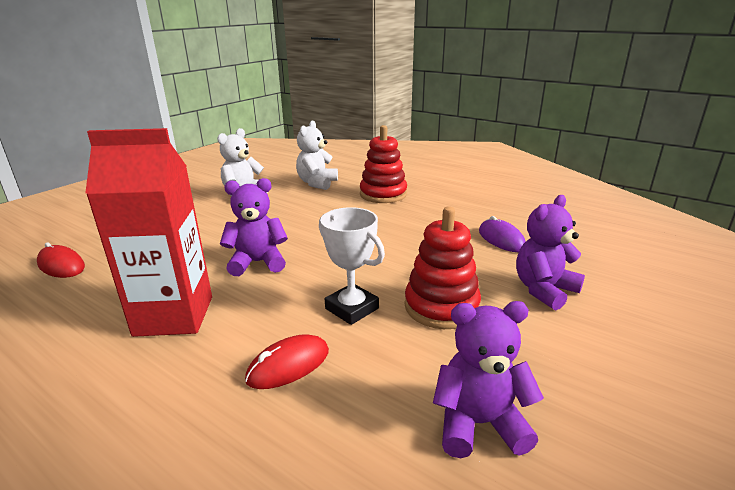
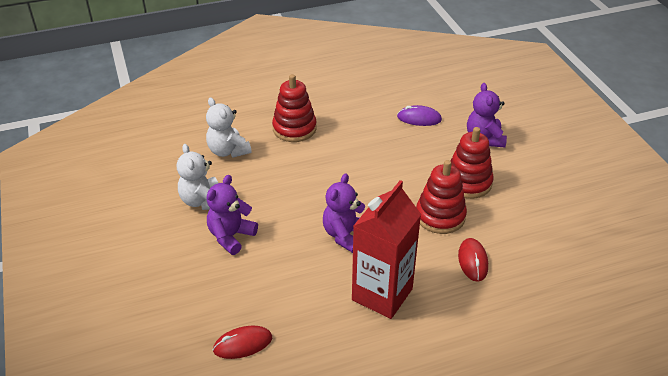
camera: 55 degrees left, 15 degrees up
white trophy [319,207,385,325] -> red stacking toy [416,160,467,234]
purple teddy bear [433,301,544,458] -> purple teddy bear moved to [207,175,258,255]

